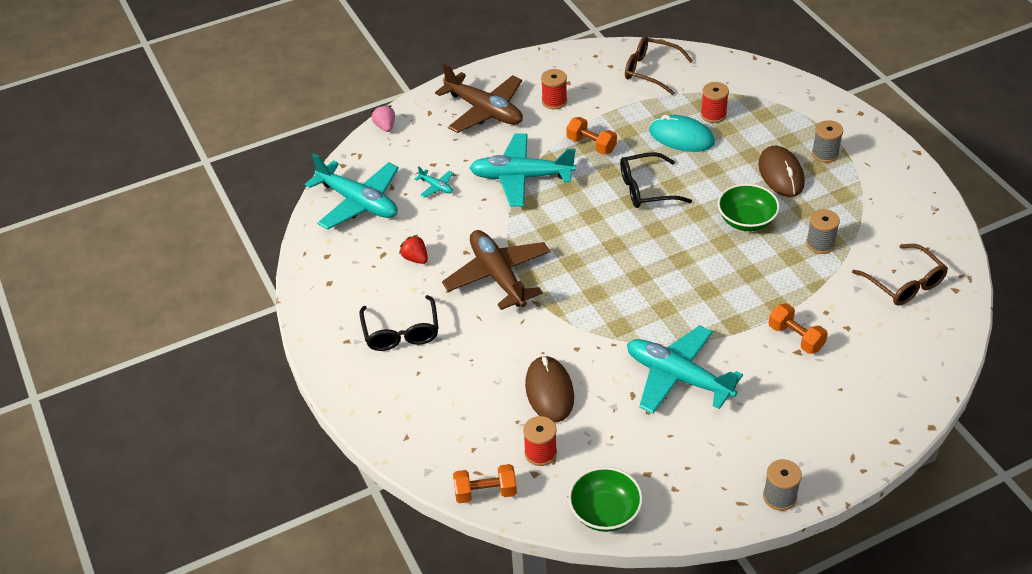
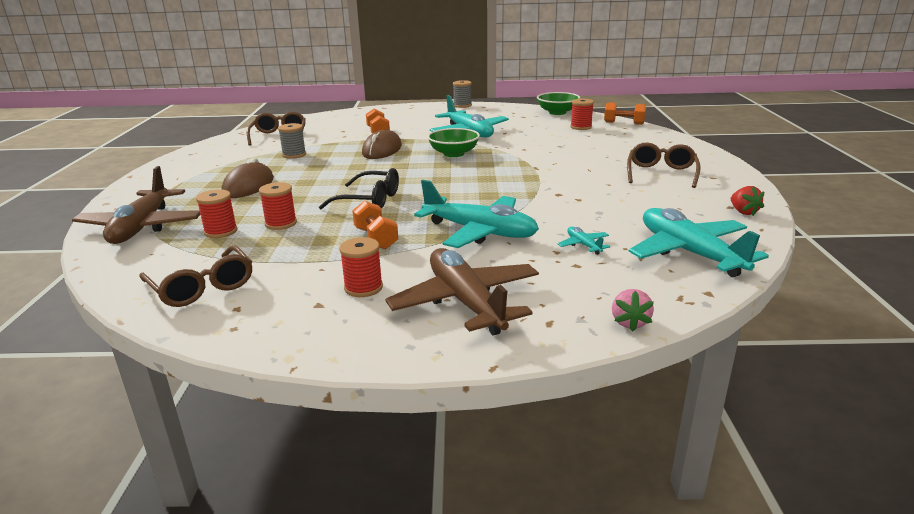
camera: 155 degrees left, 20 degrees down
black glasses [359,295,439,351] -> brown glasses [627,142,701,188]
red strawberry [399,235,428,264] -> red strawberry moved to [731,186,764,216]
brown plane [442,230,551,310] -> brown plane moved to [72,166,200,244]
brown mouse [525,355,574,422] -> brown mouse moved to [362,130,402,159]
turquoise mouse [649,115,715,152] -> red spool [259,182,297,230]
green bowl [718,184,780,231] -> green bowl moved to [427,128,480,157]
grey spool [812,120,843,163] -> none

